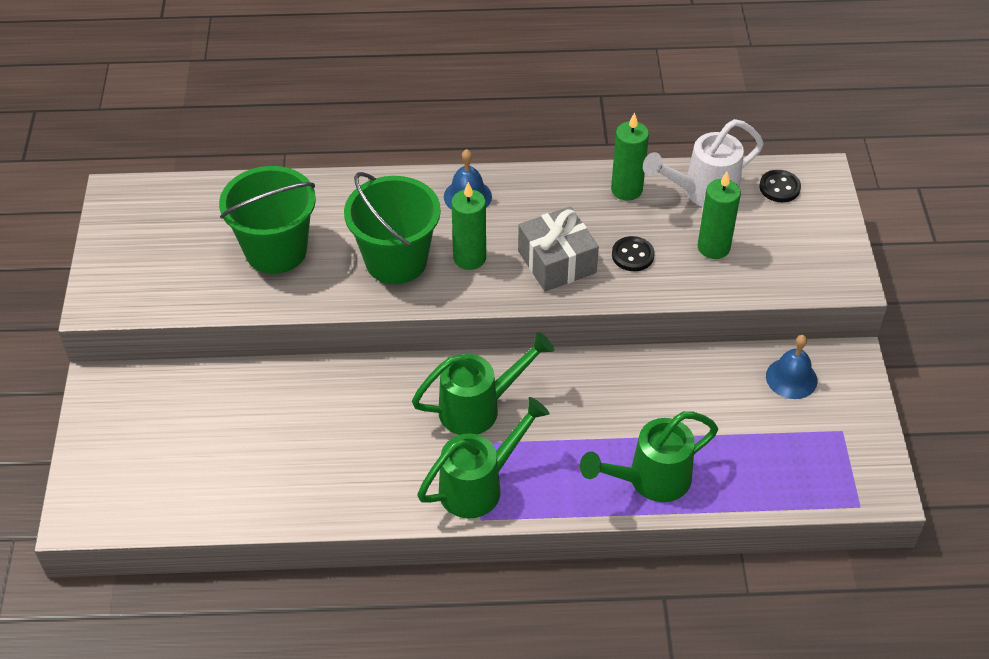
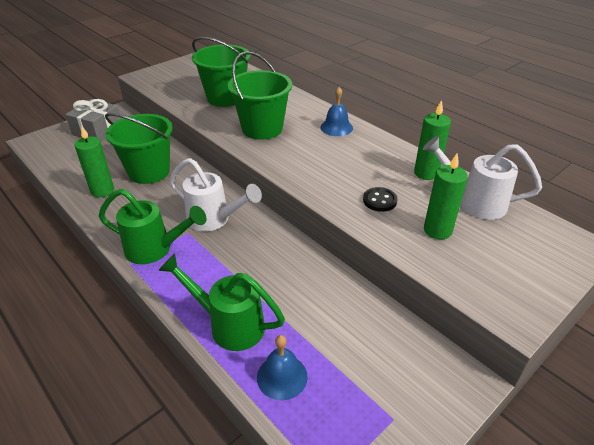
camera: 50 degrees right, 10 degrees down
green watering can [412,332,554,435] -> white watering can [169,158,262,232]
green candle [451,182,486,270] -> green candle moved to [74,126,114,198]
grey gift [518,206,599,292] -> grey gift moved to [65,99,121,142]
black button [759,170,801,202] -> none
blue bell [766,335,817,399] -> blue bell moved to [257,335,308,400]
none -> green bucket [105,113,173,184]

